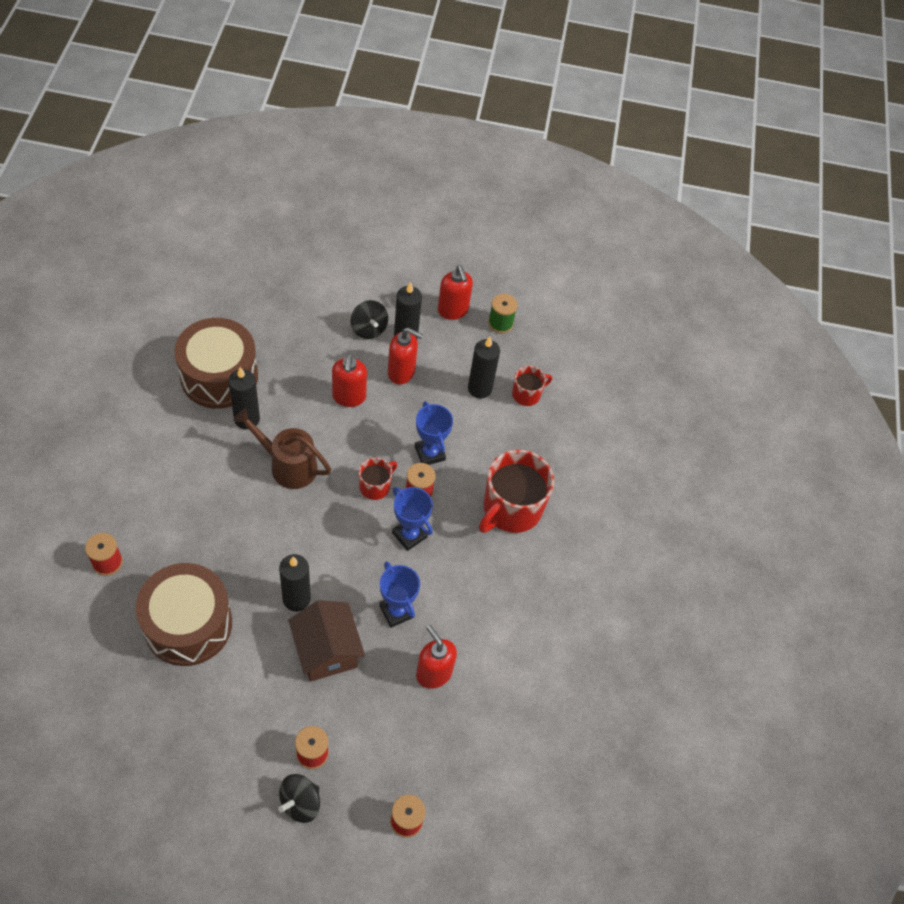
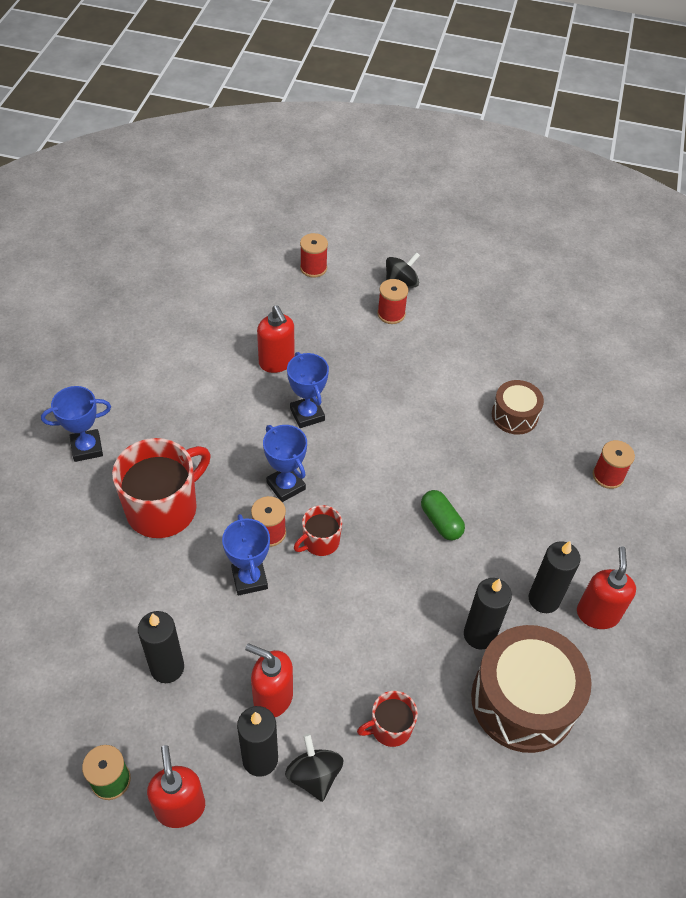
camera: 170 degrees left, 5 degrees down
brown drum [136,563,232,666] -> brown drum [492,380,544,435], size x0.54
brown watering can [233,408,331,489] -> none
black candle [279,554,311,611] -> black candle moved to [529,541,581,613]
brown house [288,600,365,682] -> none
red soap dispenser [332,354,367,407] -> red soap dispenser moved to [577,546,636,629]
red mug [512,366,552,406] -> red mug moved to [357,691,418,747]
none -> blue trophy [41,386,111,462]
none -> green capsule [421,490,465,540]

